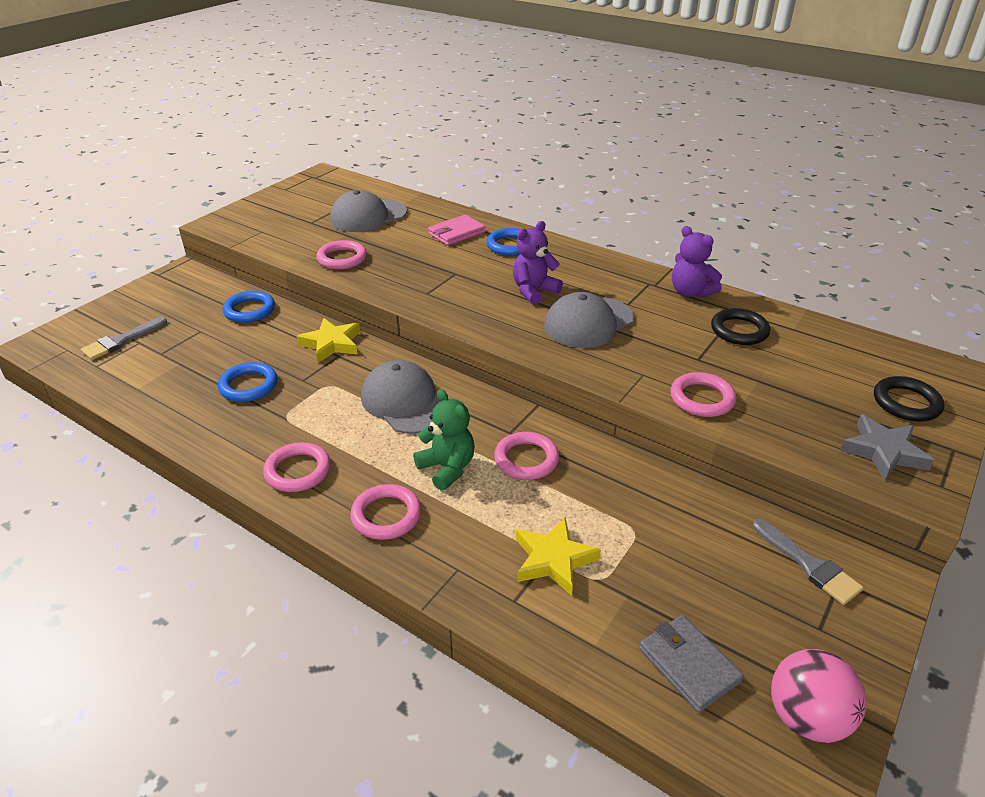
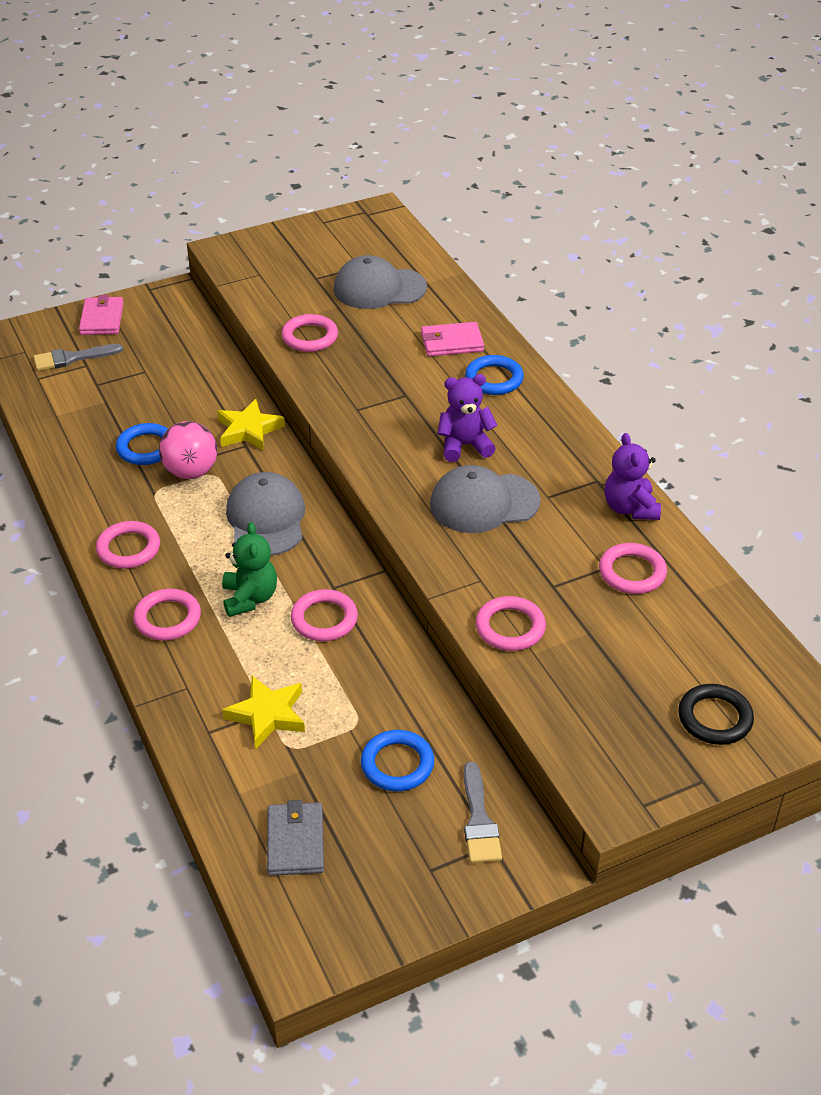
camera: 30 degrees right, 5 degrees up
blue ring [222,291,275,323] -> blue ring moved to [361,730,434,791]
black ring [711,308,770,345] -> pink ring [599,543,667,594]
pink ball [771,649,866,743] -> pink ball moved to [159,421,217,479]
grey star [840,414,934,480] -> none
none -> pink wallet [79,295,124,335]

